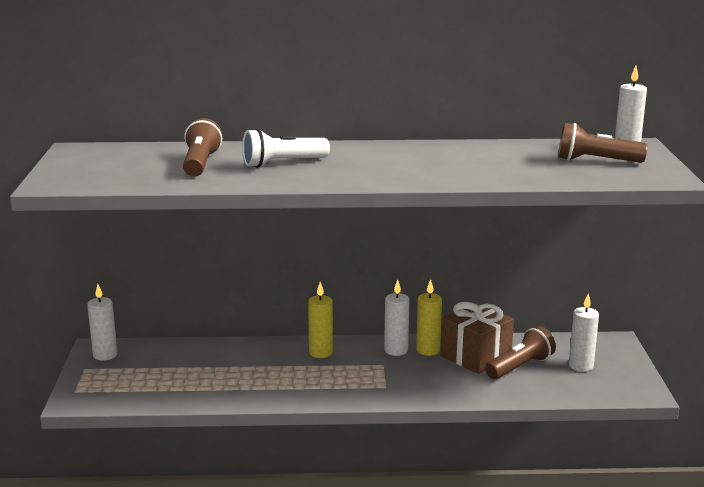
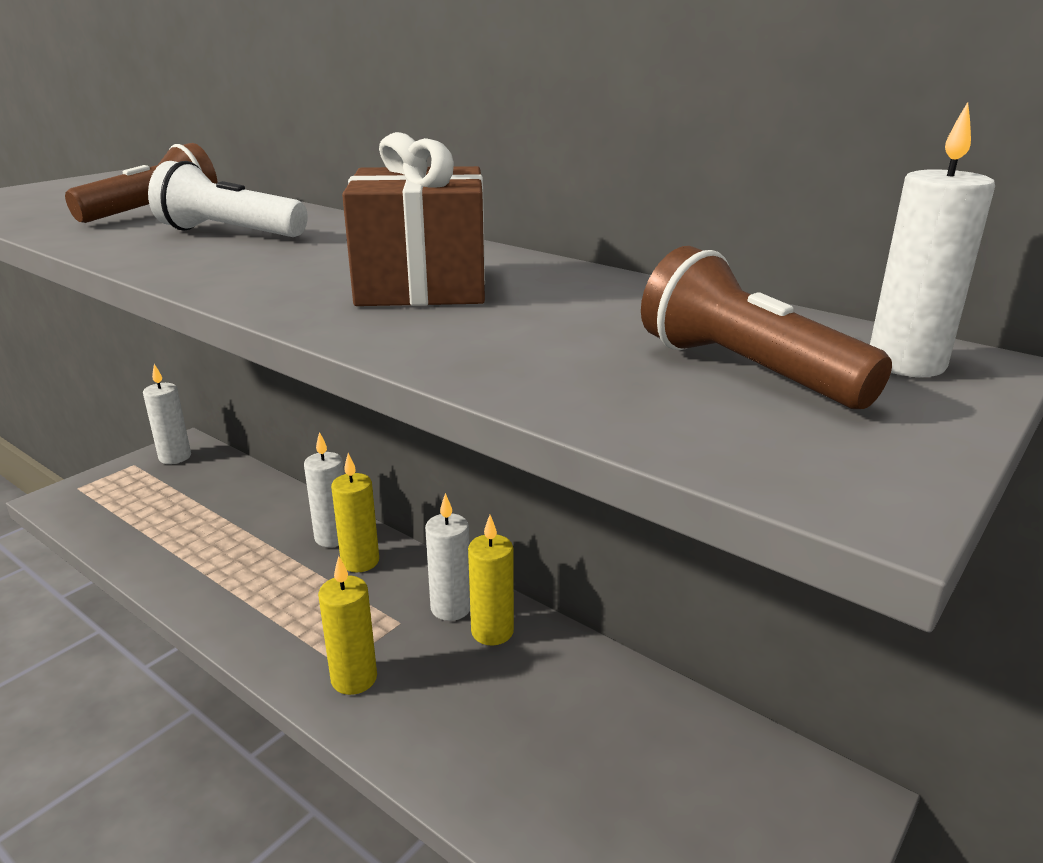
camera: 40 degrees right, 5 degrees up
brown gift [440,302,514,374] -> brown gift moved to [342,132,485,306]
brown flashlight [485,326,556,379] -> none
white candle [569,294,599,372] -> white candle moved to [304,432,344,547]
none -> yellow candle [318,556,377,695]

